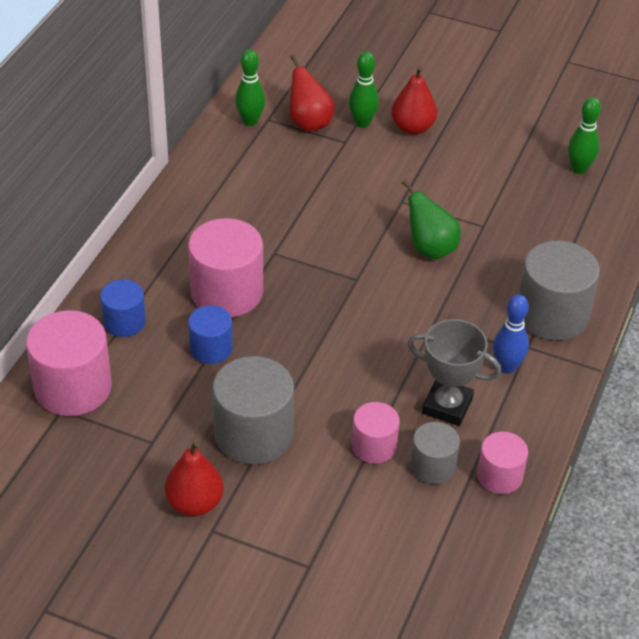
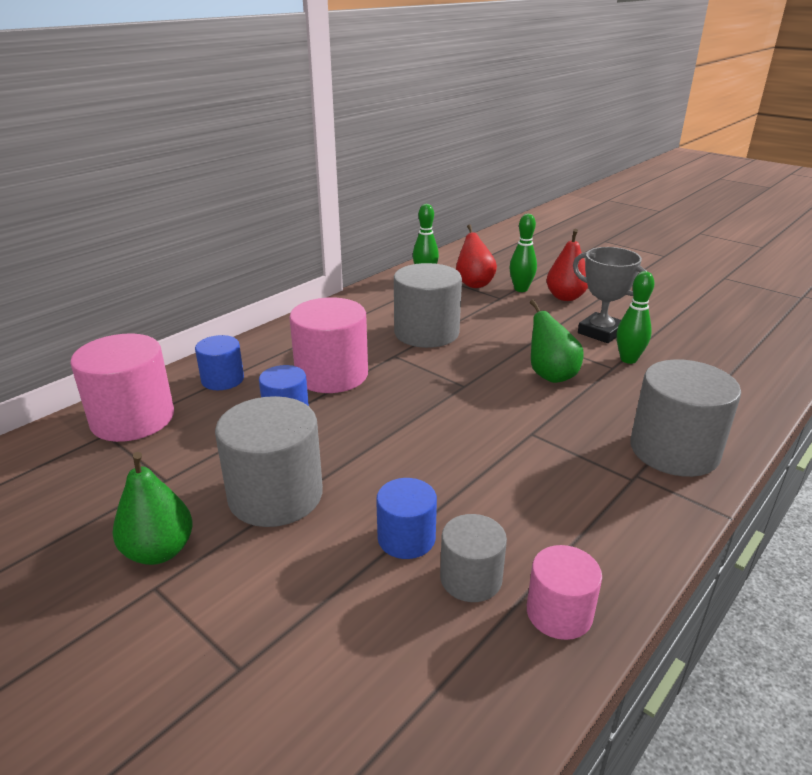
camera: 20 degrees right, 15 degrees down
red pear [165,441,224,516] -> green pear [113,452,193,565]
pink cylinder [352,402,400,464] -> blue cylinder [376,478,437,559]
grey trophy [407,319,501,426] -> grey trophy moved to [573,247,646,343]
blue bowling pin [493,294,529,374] -> none
green bowling pin [568,97,601,174] -> green bowling pin moved to [617,271,654,364]
none -> grey cylinder [394,263,462,348]

